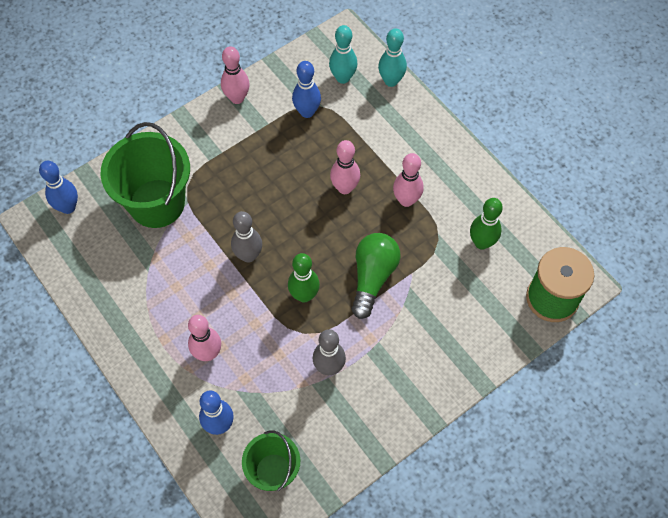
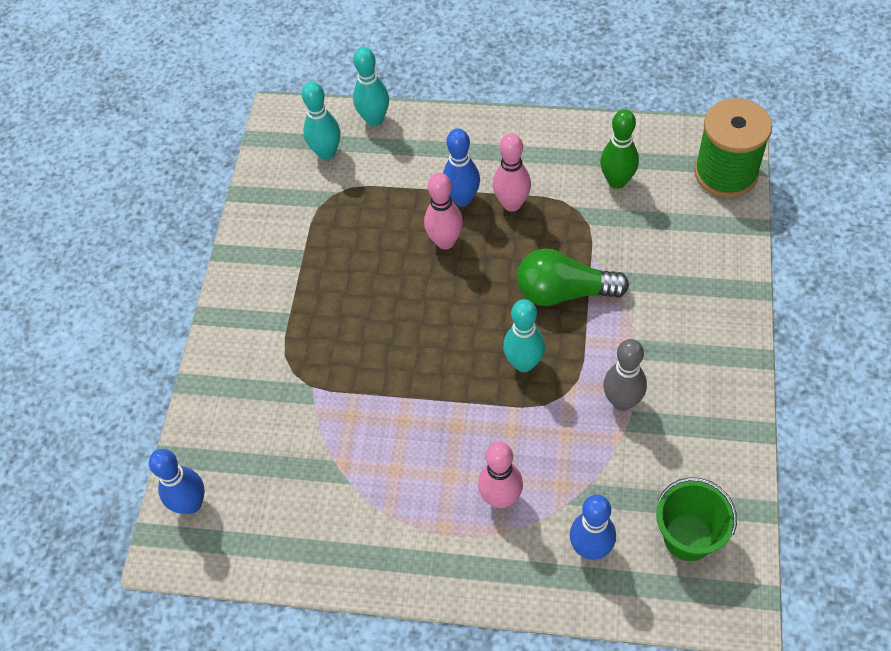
camera: 40 degrees left, 5 degrees down
green bucket [100,122,190,228] -> none
pink bowling pin [221,46,250,104] -> none
grey bowling pin [231,211,262,263] -> none
green bowling pin [288,253,320,303] -> turquoise bowling pin [503,299,545,372]
blue bowling pin [292,61,321,118] -> blue bowling pin moved to [443,128,480,207]
green light bulb [352,233,401,319] -> green light bulb turned 60 degrees counterclockwise [517,249,629,306]

